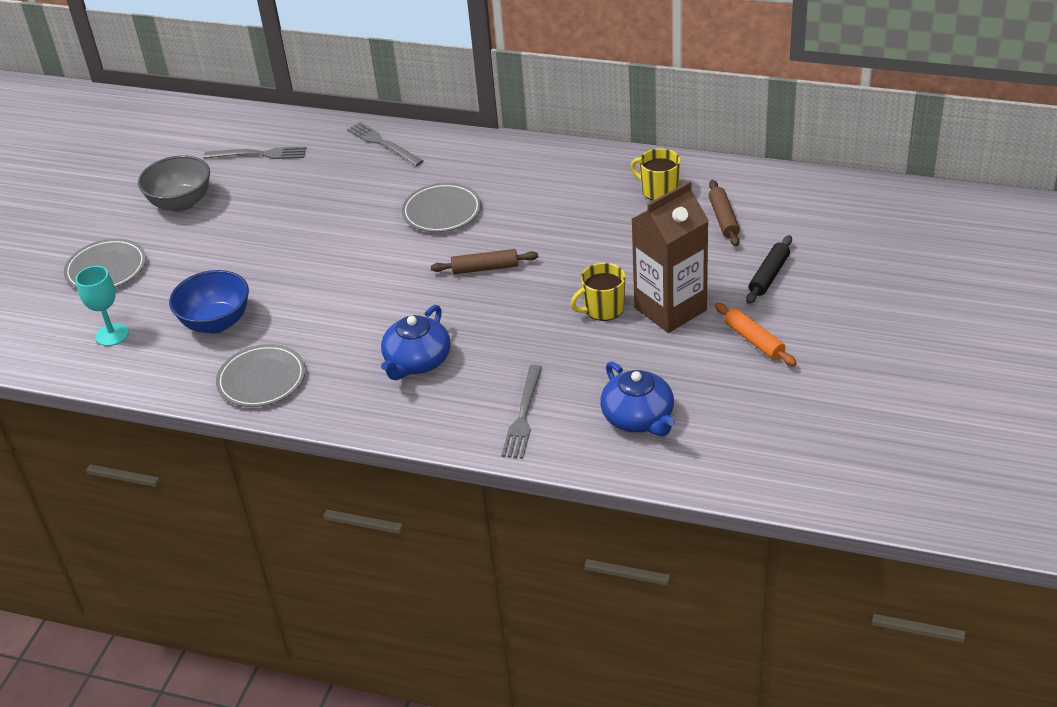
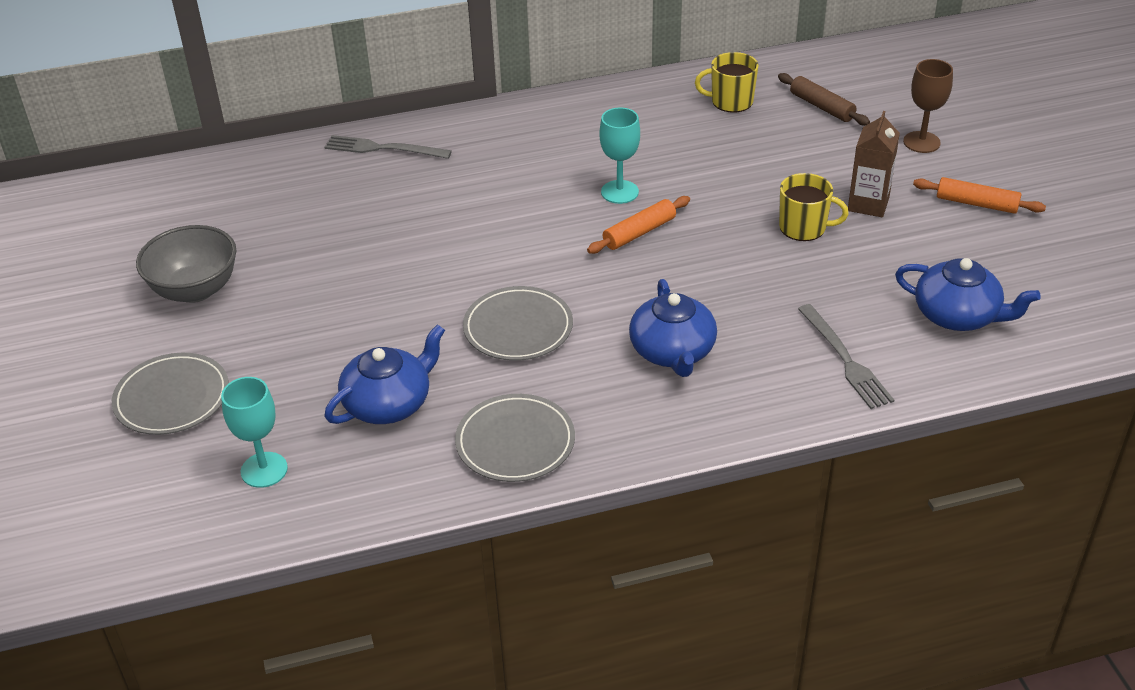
camera: 35 degrees left, 0 degrees up
blue bowl [169,270,249,333] -> blue teapot [325,324,445,424]
grey fork [204,147,306,159] -> none
grey plate [402,183,481,232] -> grey plate moved to [463,286,573,361]
brown rolling pin [431,249,538,274] -> orange rolling pin [587,196,690,254]
yellow mug [570,263,625,321] -> yellow mug turned 105 degrees counterclockwise [779,173,849,241]
brown carton [632,181,709,333] -> brown carton [848,111,900,217], size x0.60
black rolling pin [746,235,792,304] -> brown goblet [903,59,953,153]
none -> turquoise goblet [600,108,640,204]

